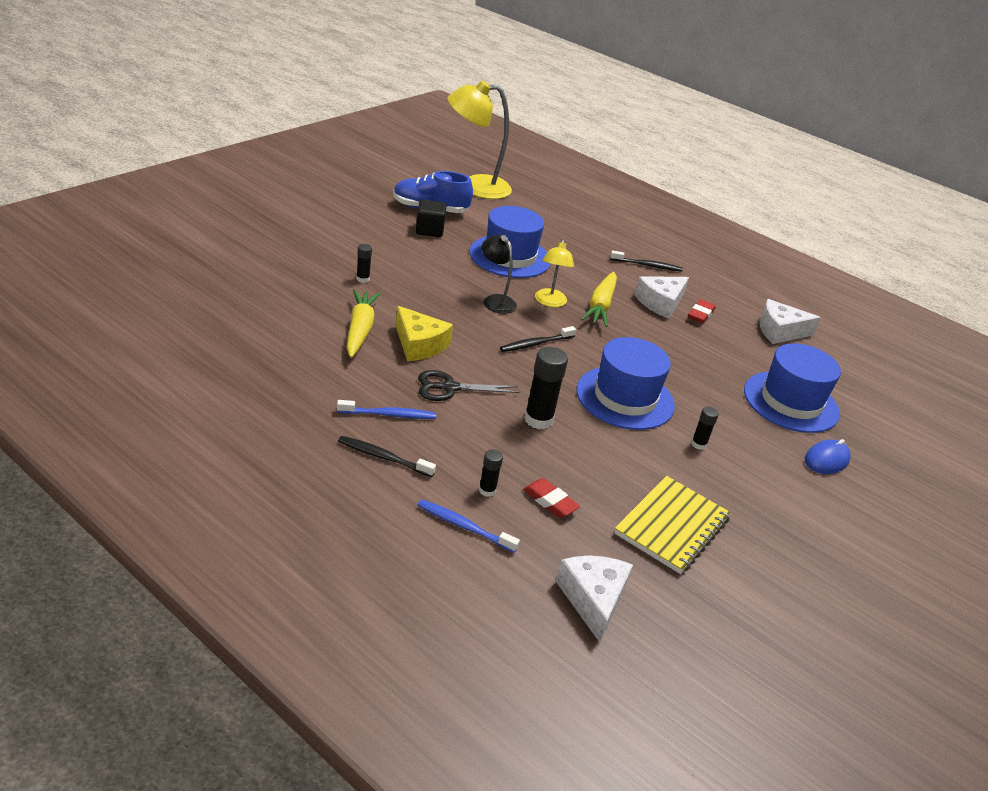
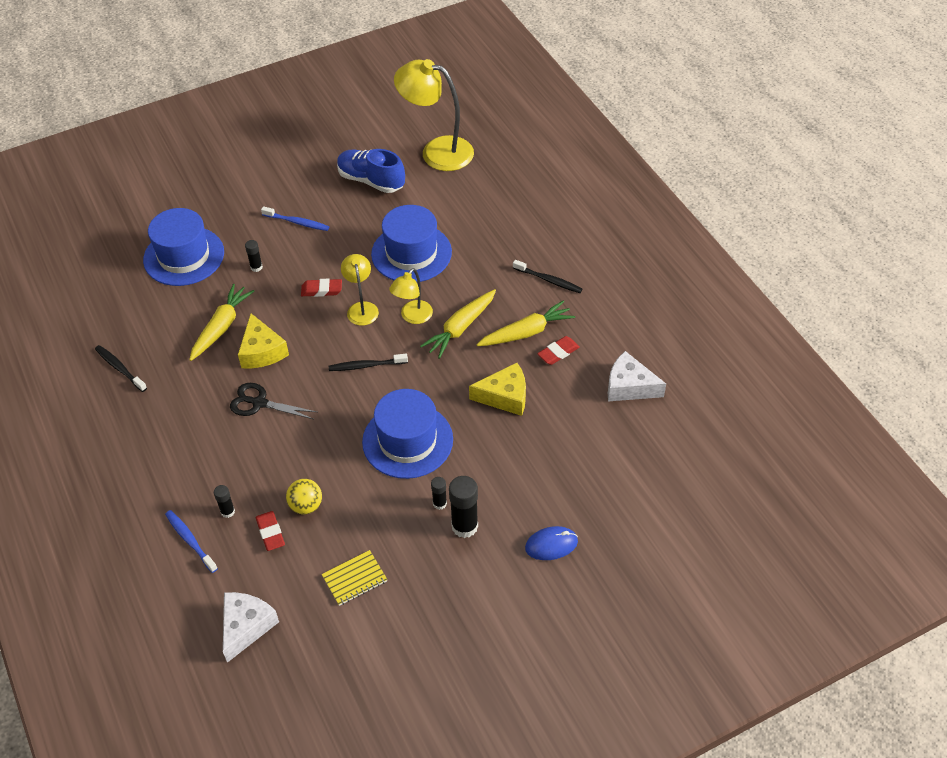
camera: 30 degrees right, 15 degrees up
blue toothbrush [337,400,436,419] -> blue toothbrush moved to [261,206,329,231]
black toothbrush [338,436,436,477] -> black toothbrush moved to [95,345,147,392]
black cube [416,199,446,237] -> none
black lamp [482,235,517,314] -> yellow lamp [341,254,379,326]
black glue stick [524,347,568,429] -> black glue stick moved to [449,476,478,538]
yellow notebook [614,476,731,574] -> yellow notebook [321,550,387,606], size x0.61
white cheese [635,276,689,319] -> yellow carrot [476,301,575,346]
blue hat [744,343,841,433] -> blue hat moved to [143,208,224,286]
none -> yellow ball [286,479,322,514]
none -> red eraser [301,279,342,297]
none -> yellow cheese [469,363,526,416]

